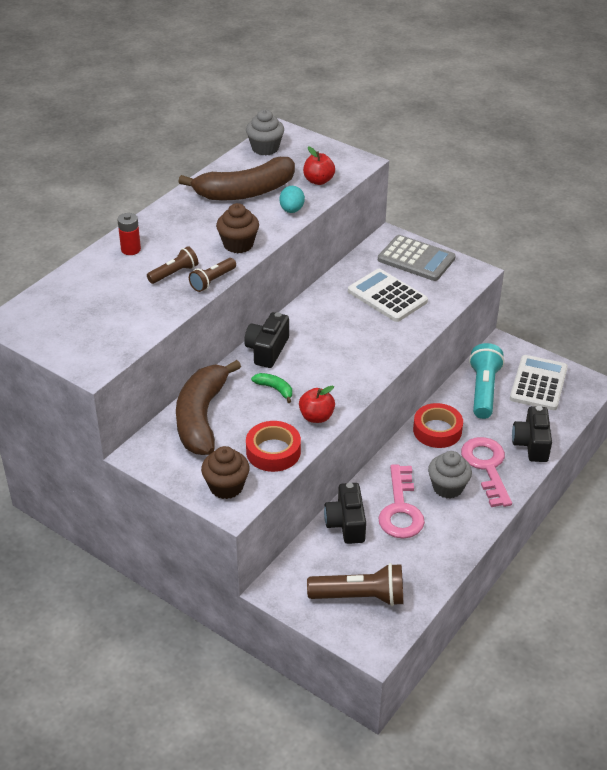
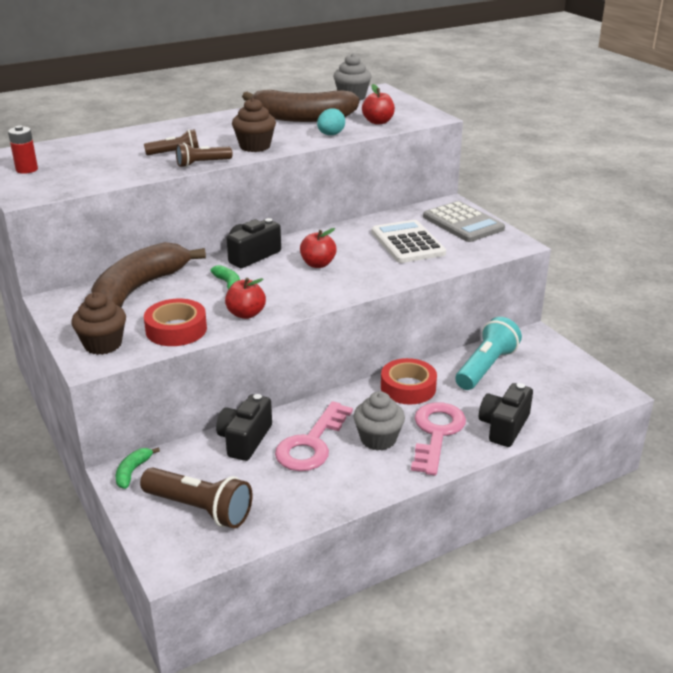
camera: 25 degrees right, 10 degrees down
red battery [117,213,141,255] -> red battery moved to [8,126,38,174]
white calculator [510,355,568,410] -> none
none -> green banana [116,447,160,489]
none -> red apple [300,228,337,268]

